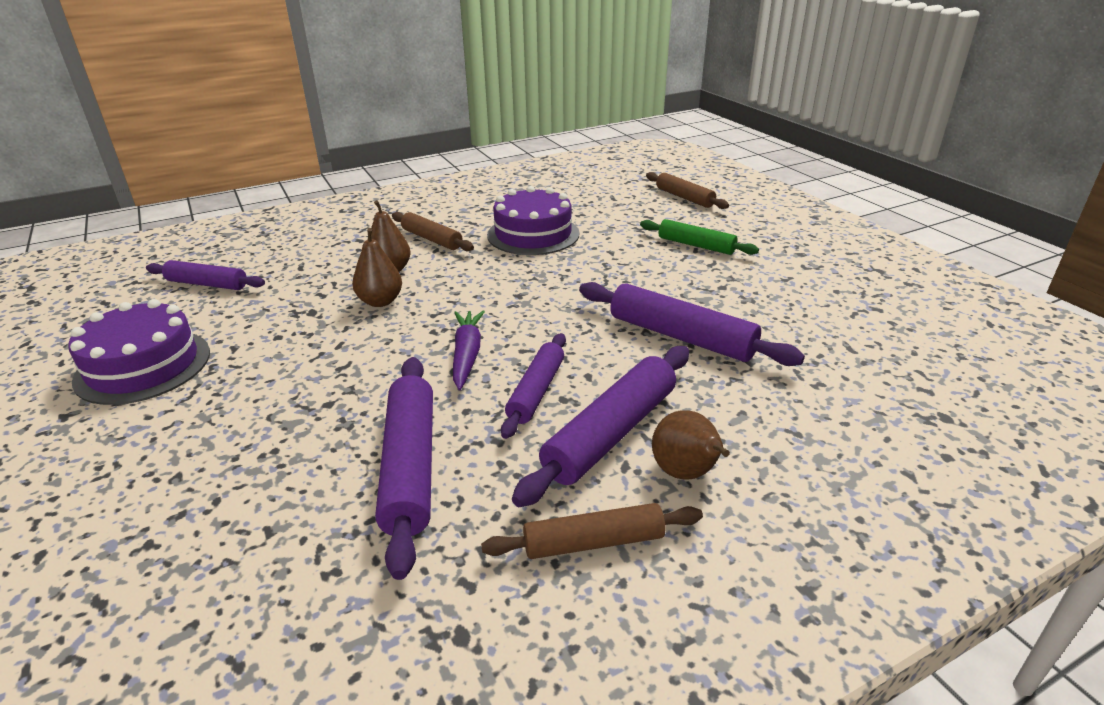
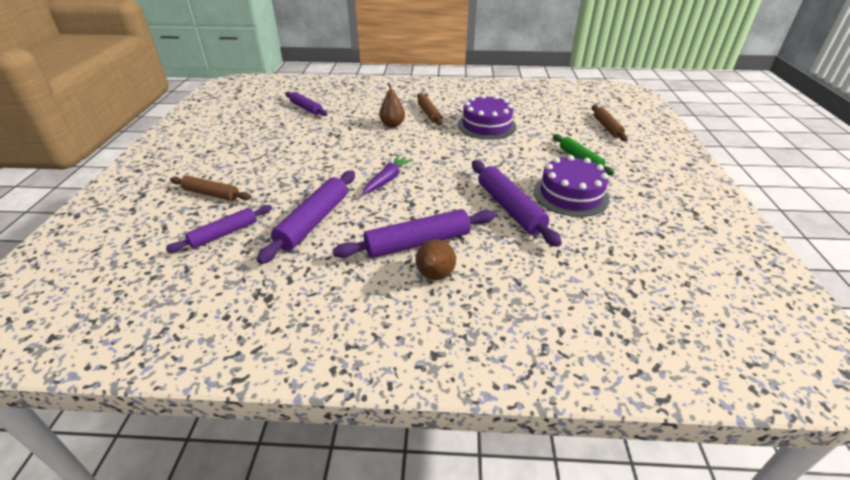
camera: 30 degrees right, 5 degrees up
purple cake [68,299,210,405] -> purple cake moved to [534,155,610,217]
brown pear [352,228,402,307] -> none
brown rolling pin [481,503,703,559] -> brown rolling pin moved to [170,176,251,201]
purple rolling pin [501,333,566,439] -> purple rolling pin moved to [166,205,272,253]

